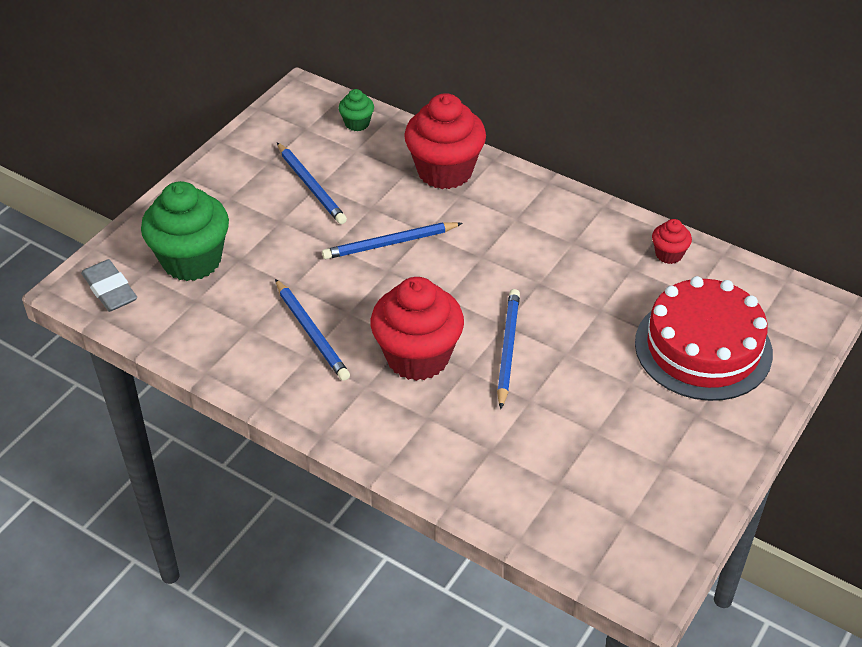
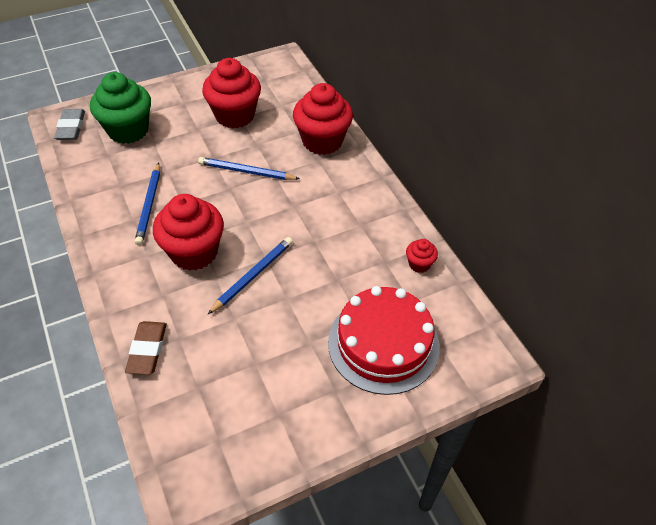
camera: 30 degrees right, 5 degrees up
blue pencil [277,142,347,224] -> red cupcake [202,58,261,128]
green cupcake [338,89,374,131] -> none
none -> brown eraser [125,321,167,375]

